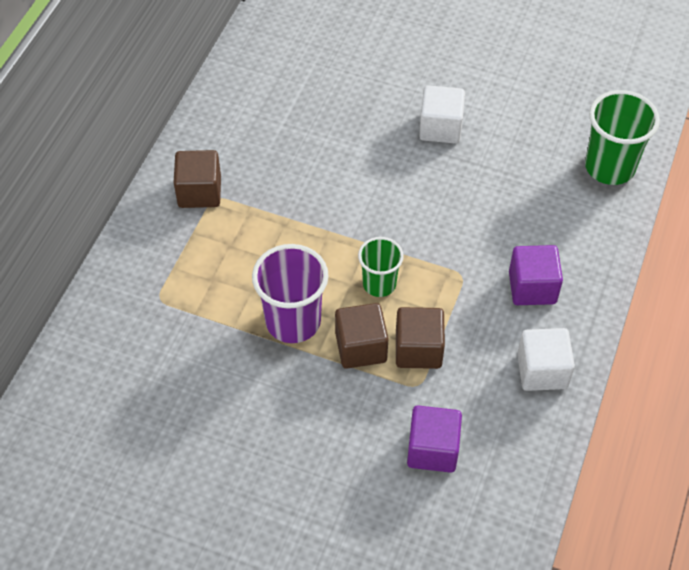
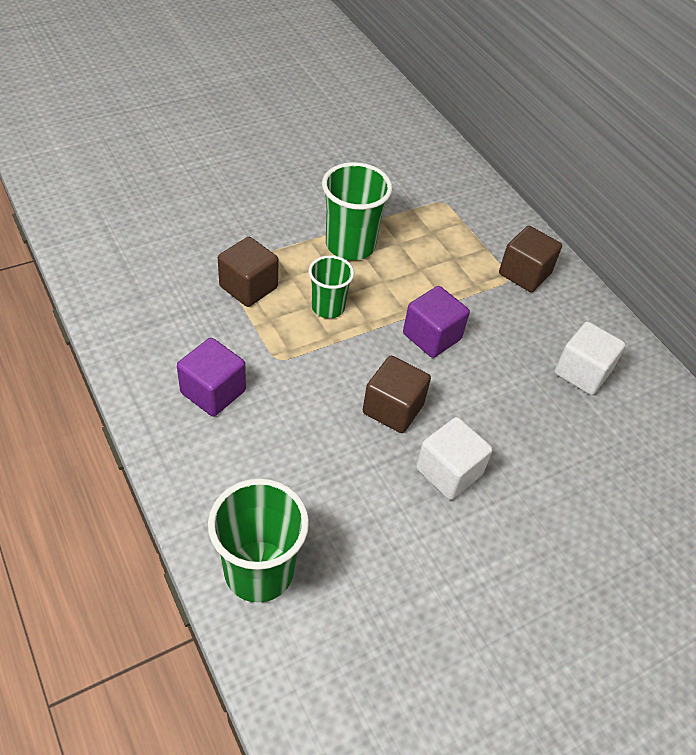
camera: 125 degrees right, 5 degrees down
purple cup [252,244,329,343] -> green cup [322,162,393,260]
brown cube [335,303,388,369] -> brown cube moved to [363,356,431,433]
purple cube [407,406,462,473] -> purple cube moved to [403,286,470,358]
white cube [517,328,575,391] -> white cube moved to [554,321,626,395]

